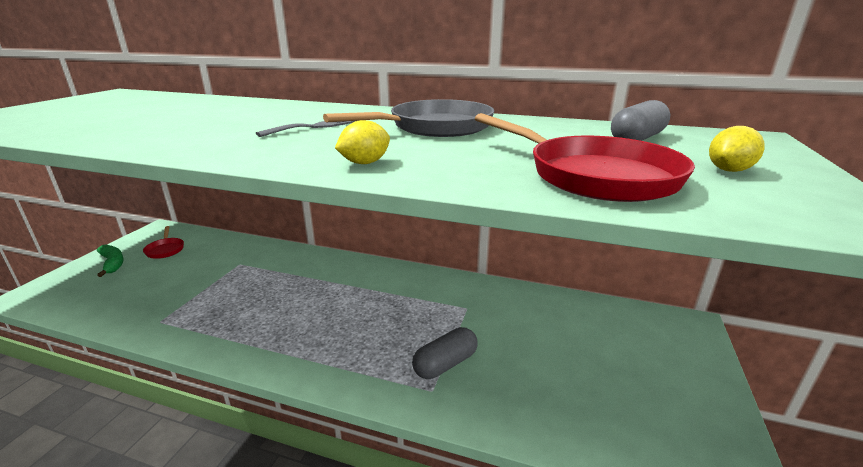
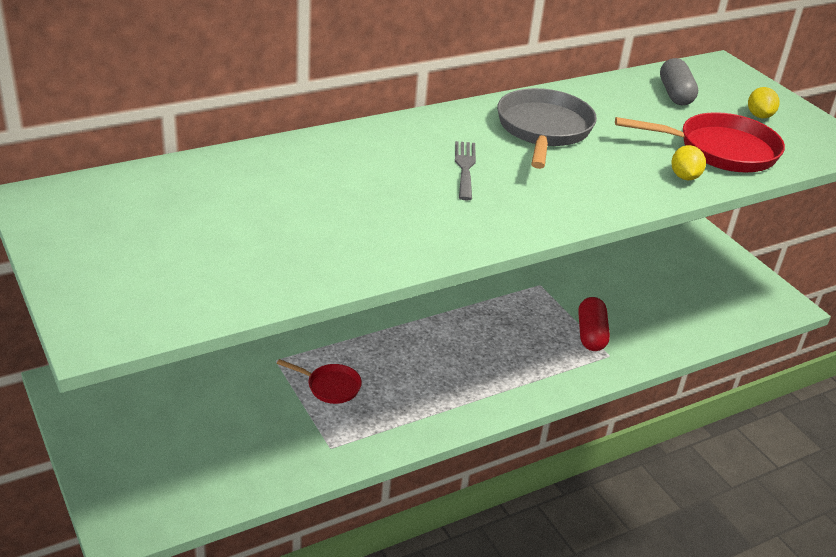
camera: 50 degrees left, 10 degrees up
green banana [97,244,124,277] -> none
red pan [143,226,184,259] -> red pan moved to [277,359,362,404]
yellow lemon [335,120,390,164] -> yellow lemon moved to [671,145,706,180]
grey capsule [412,327,478,379] -> red capsule [578,297,610,351]

